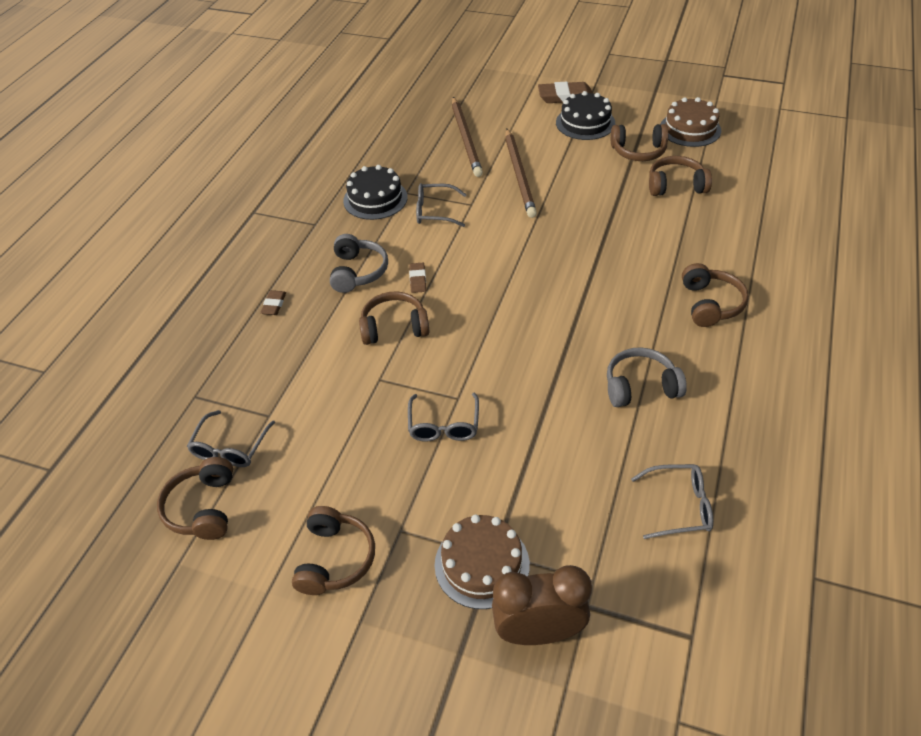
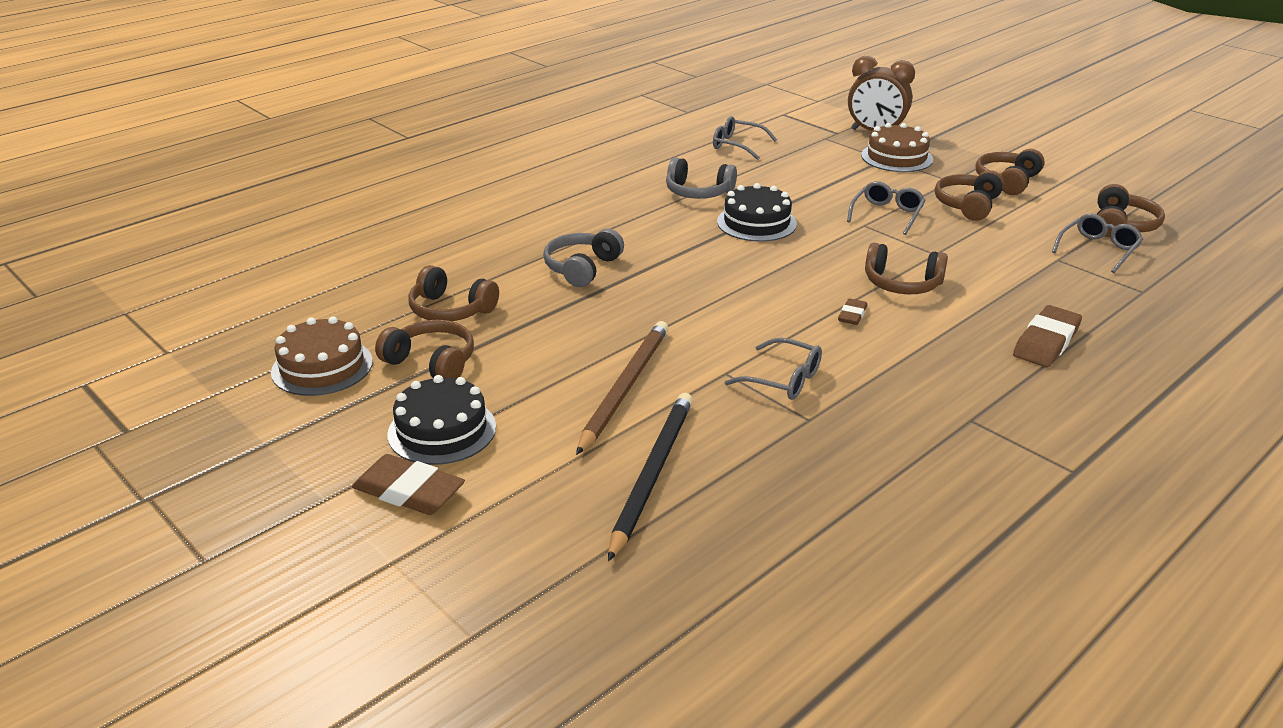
camera: 155 degrees left, 15 degrees down
brown eraser [260,290,286,315] -> brown eraser [1013,305,1082,367], size x1.86
grey headphones [330,234,388,293] -> grey headphones moved to [543,229,624,287]
black cake [343,165,408,220] -> black cake moved to [717,183,797,242]
brown pencil [452,97,483,177] -> black pencil [608,393,693,561]
brown headphones [682,263,749,327] -> brown headphones moved to [935,170,1004,221]

